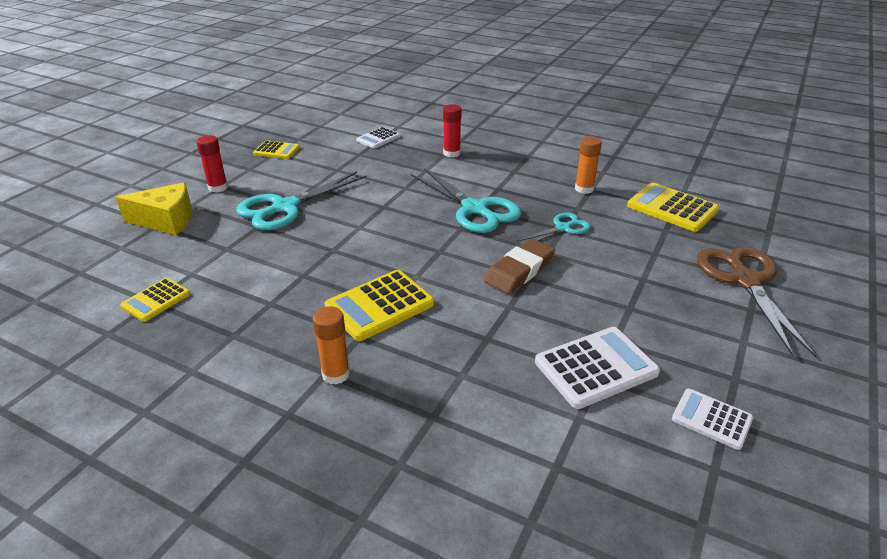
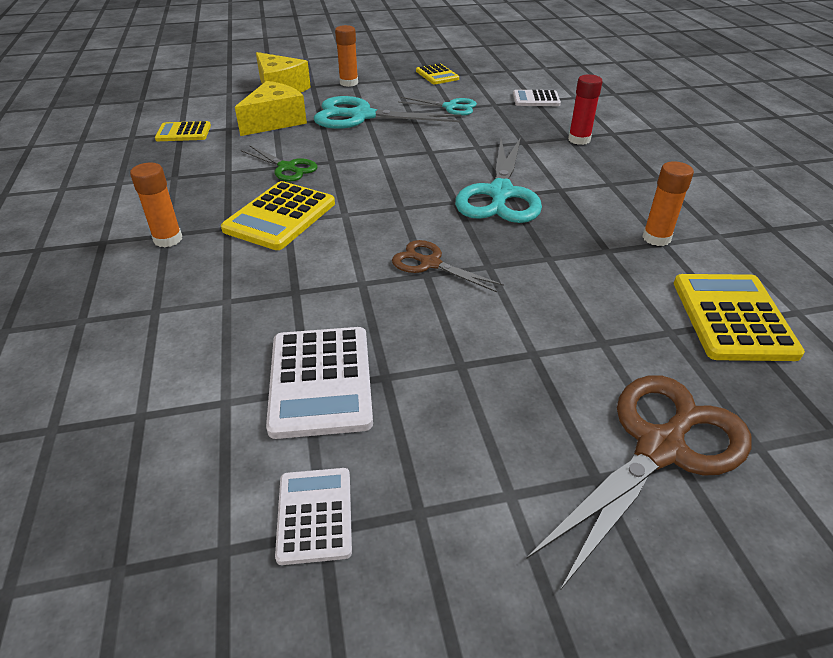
camera: 50 degrees right, 5 degrees up
red glue stick [196,135,228,193] -> orange glue stick [335,25,358,87]
yellow calculator [324,270,434,341] -> yellow calculator turned 75 degrees counterclockwise [221,181,335,250]
brown eraser [484,239,555,294] -> brown scissors [392,240,504,292]
turquoise scissors [516,212,591,242] -> turquoise scissors moved to [398,97,477,116]
white calculator [535,327,660,409] -> white calculator turned 60 degrees clockwise [266,327,373,439]
none -> yellow cheese [235,81,307,136]
none -> green scissors [241,145,317,181]

